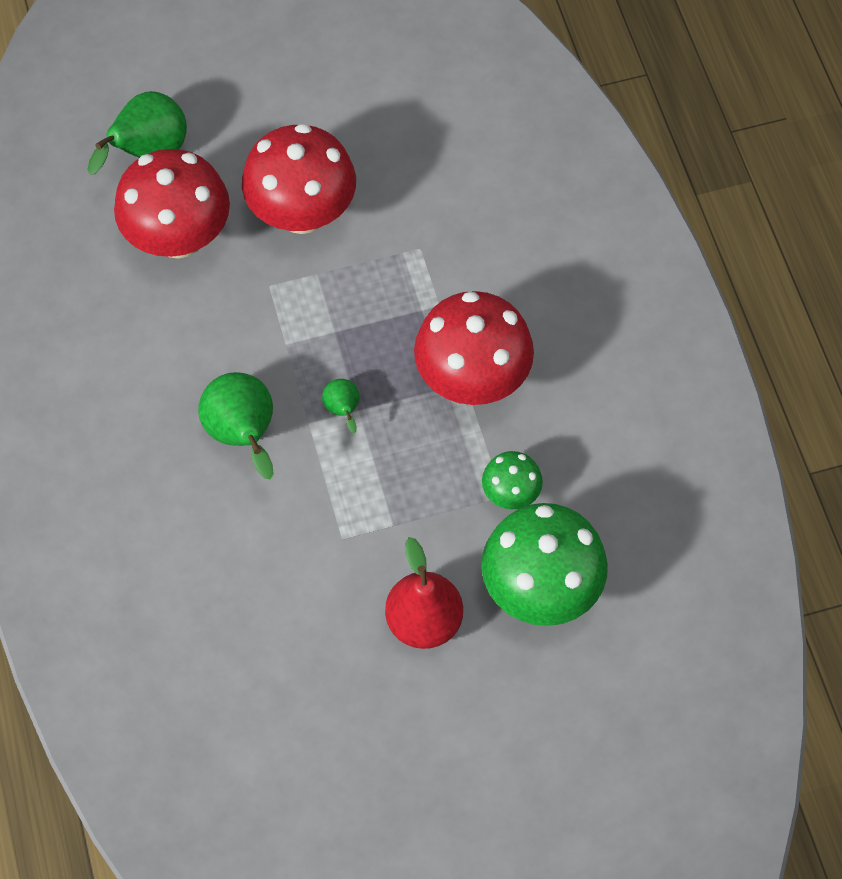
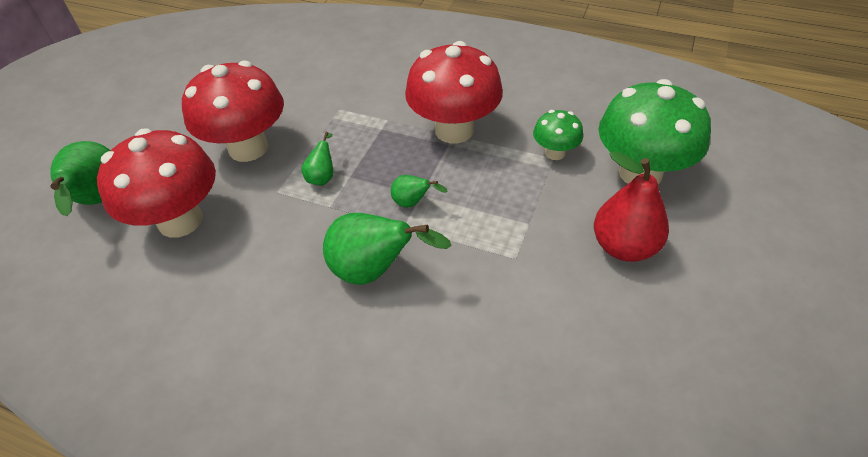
camera: 50 degrees left, 15 degrees down
none -> green pear [301,132,334,186]

